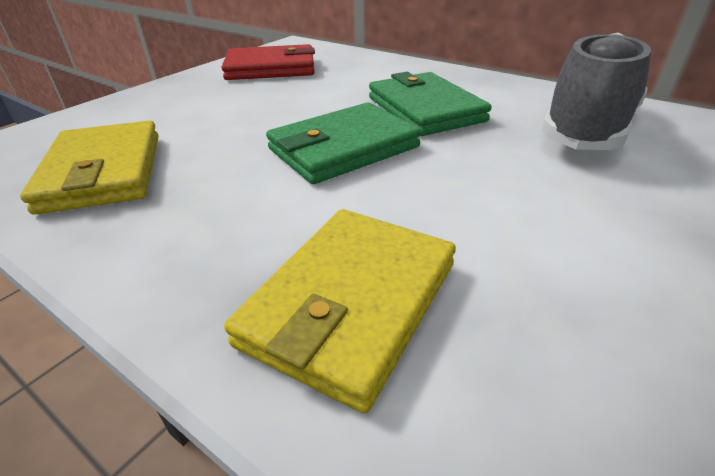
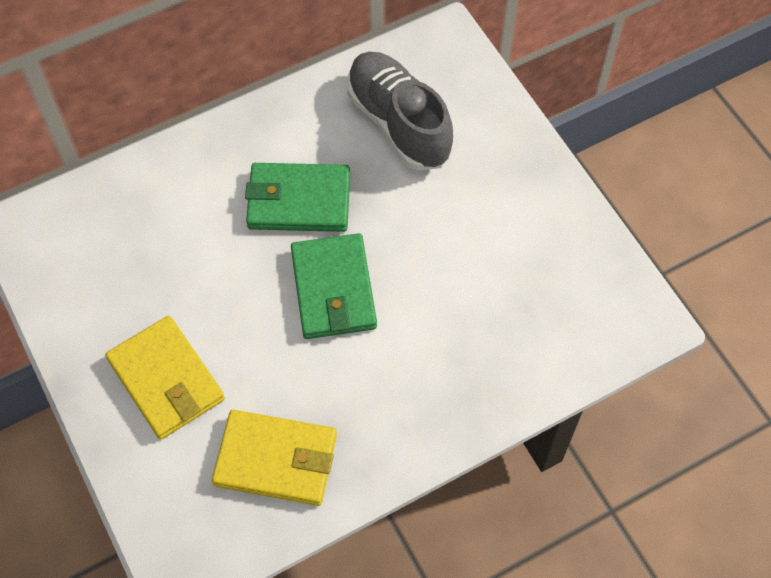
camera: 65 degrees left, 25 degrees up
red wallet [222,44,315,80] -> none
yellow wallet [224,209,456,413] -> yellow wallet moved to [105,316,225,440]

